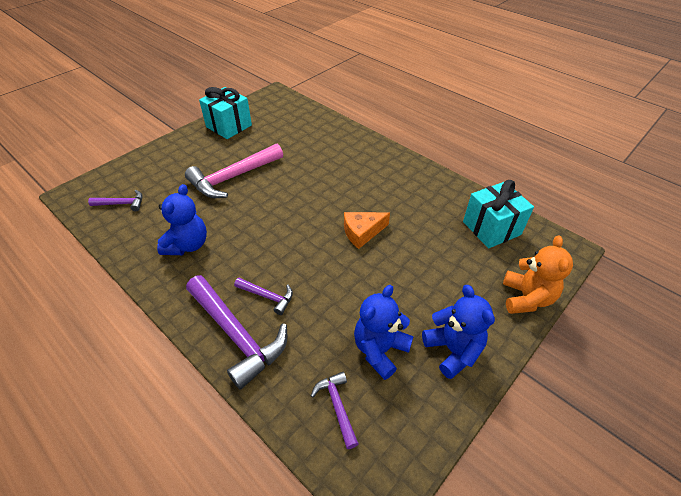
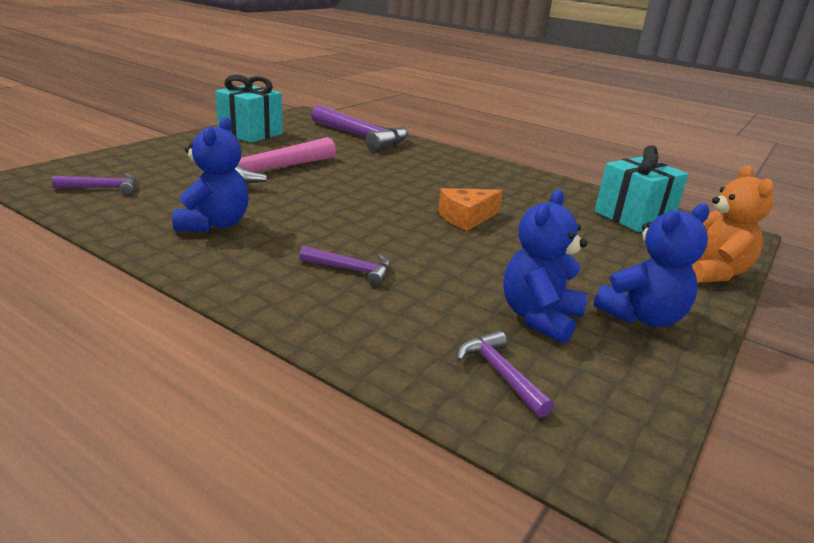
camera: 10 degrees left, 20 degrees down
purple hammer [186,275,287,390] -> purple hammer moved to [311,105,409,152]
blue teddy bear [422,285,495,379] -> blue teddy bear turned 90 degrees clockwise [594,204,710,327]

